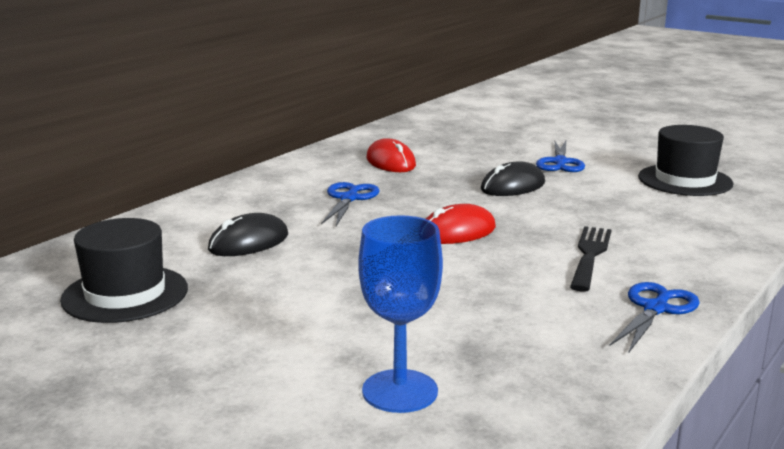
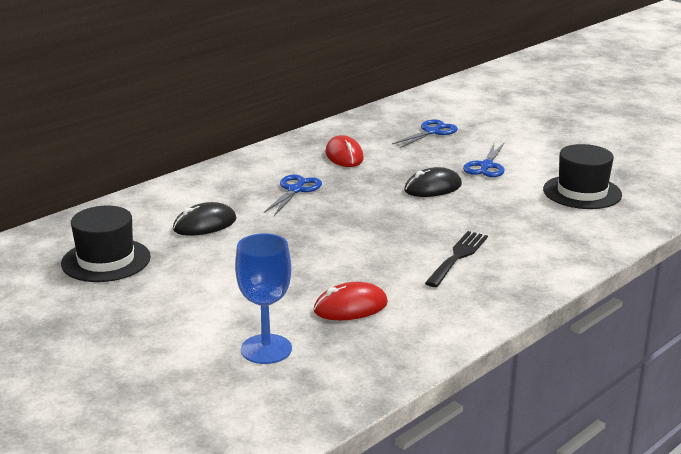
camera: 10 degrees right, 5 degrees up
red mouse [426,204,496,244] -> red mouse moved to [314,282,388,320]
blue scissors [610,282,700,354] -> blue scissors moved to [392,119,458,148]

